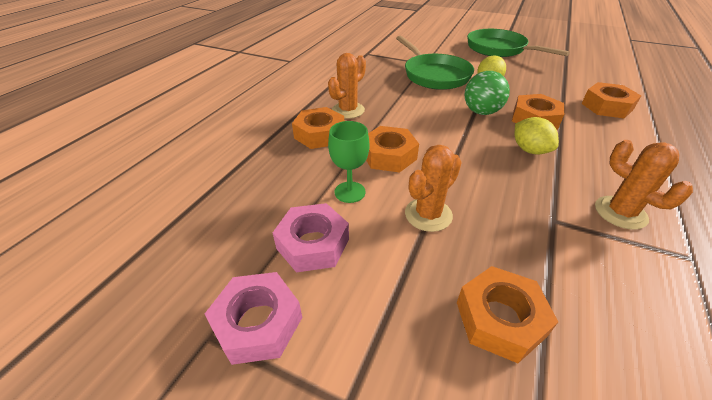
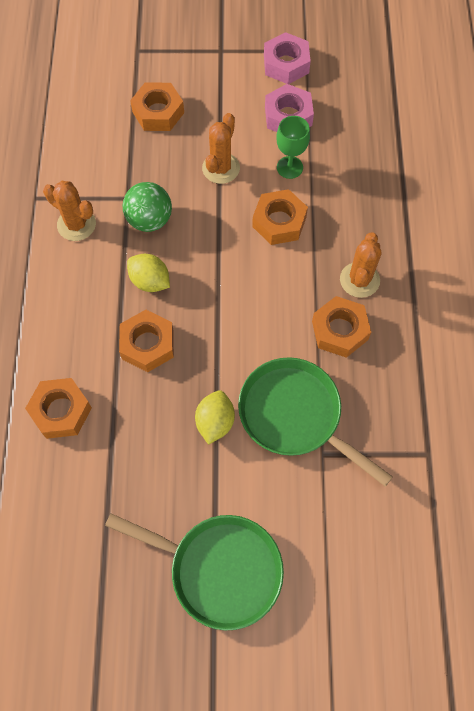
camera: 155 degrees right, 25 degrees up
orange nut [292,107,344,149] -> orange nut moved to [312,296,371,358]
green ball [464,71,510,115] -> green ball moved to [123,182,172,232]

